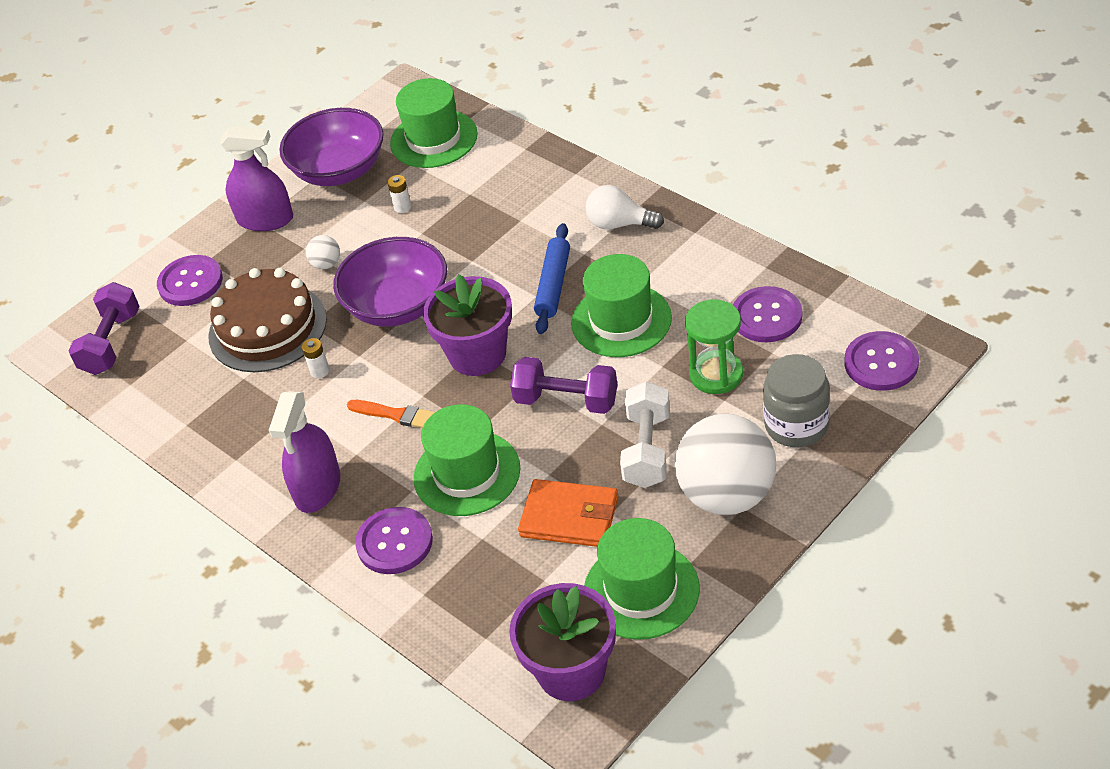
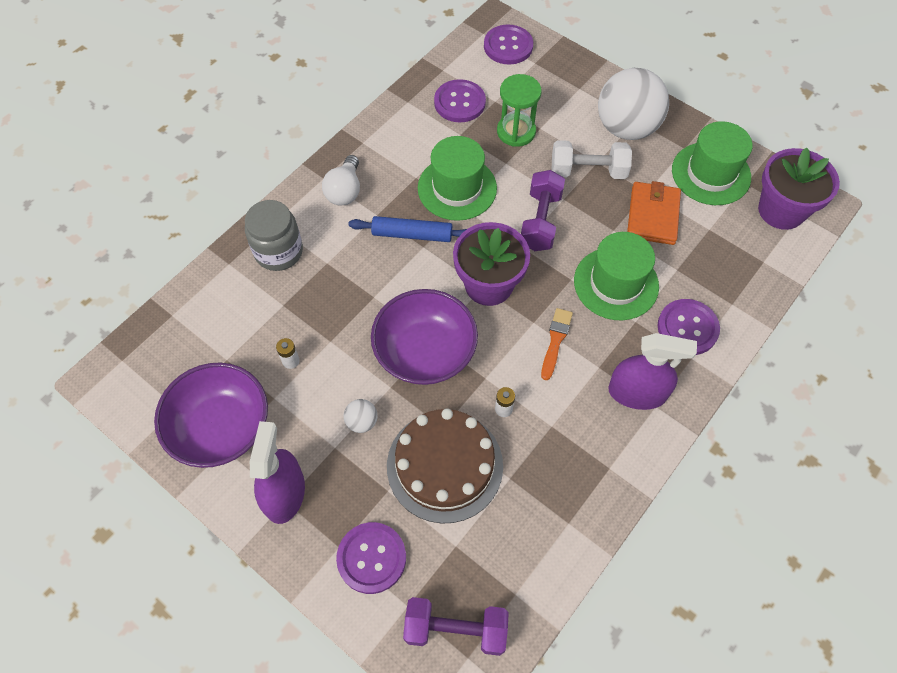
camera: 100 degrees left, 15 degrees up
green hat [390,78,478,168] -> none
grey jar [763,354,830,447] -> grey jar moved to [245,200,303,271]

